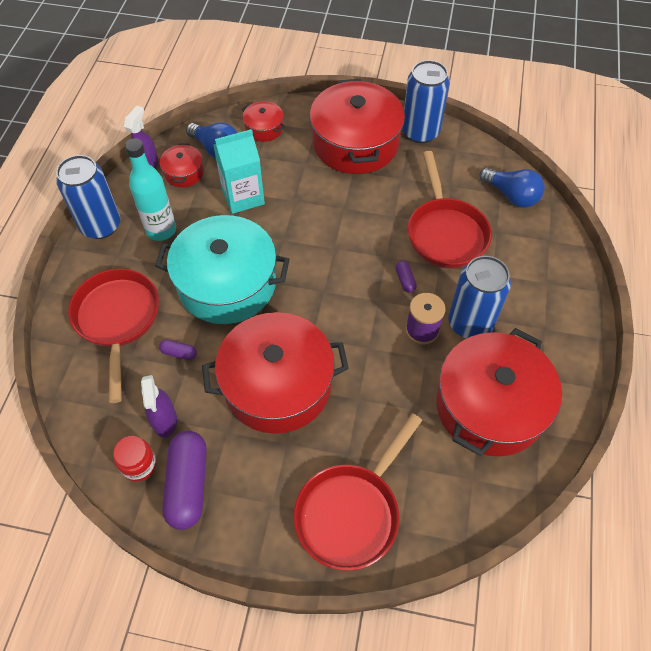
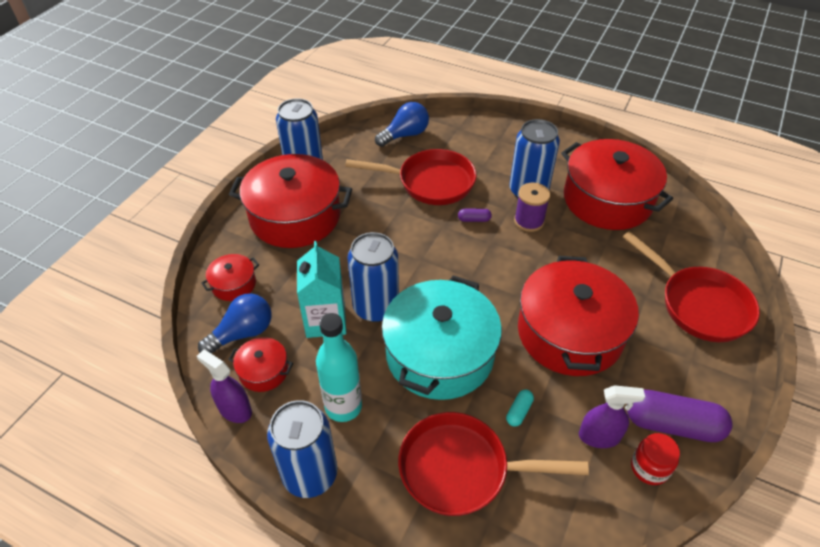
camera: 75 degrees left, 10 degrees down
purple capsule [159,340,197,360] -> turquoise capsule [506,390,534,427]
none -> blue can [348,232,399,322]

